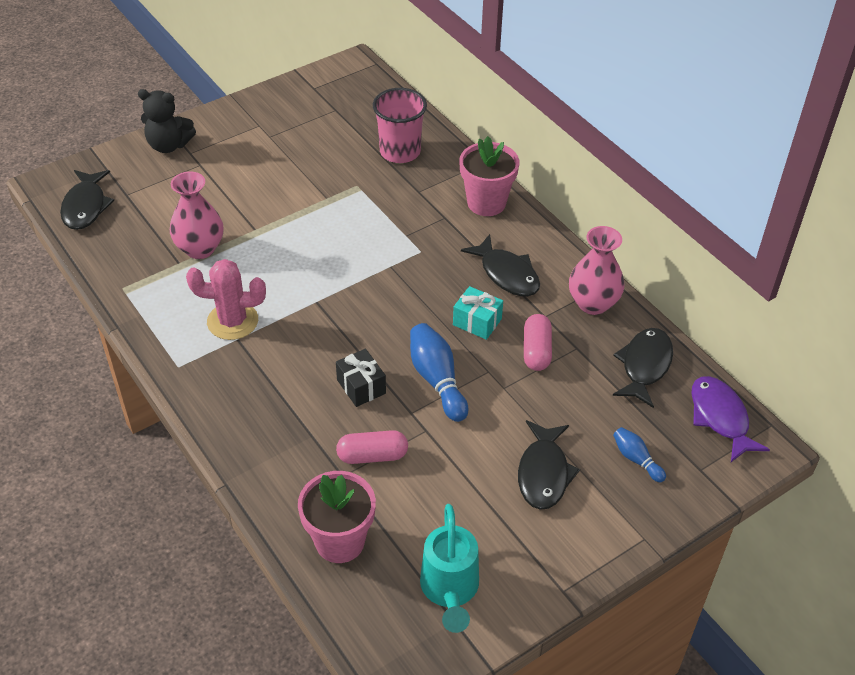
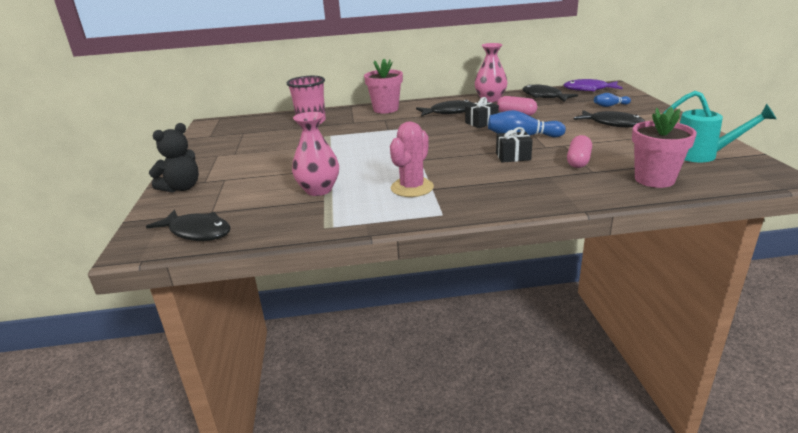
camera: 60 degrees left, 20 degrees down
turquoise gift [453,286,503,340] -> black gift [465,97,499,128]

